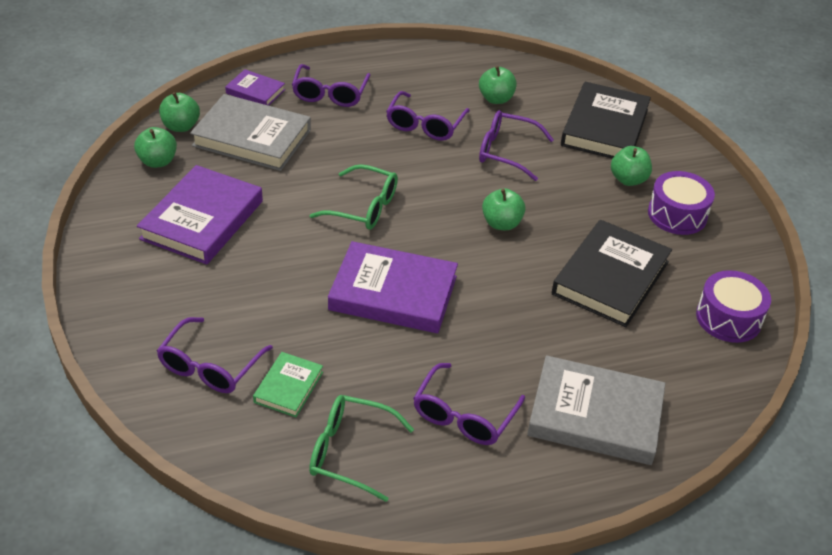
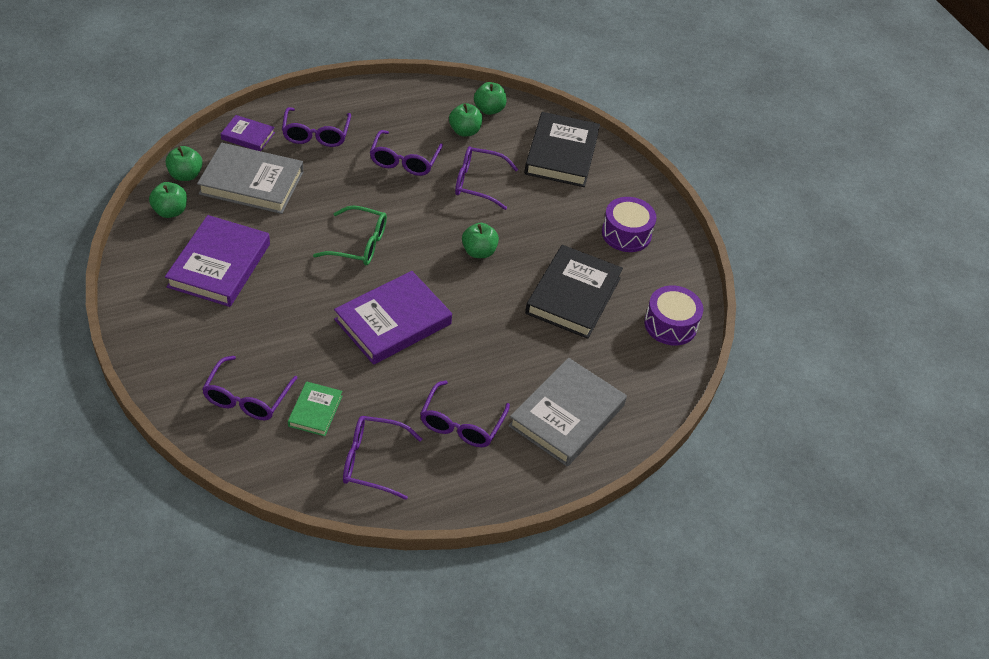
camera: 10 degrees left, 5 degrees up
green glasses [309,395,414,502] -> purple glasses [343,416,422,500]
purple book [328,241,458,333] -> purple book turned 45 degrees counterclockwise [334,271,452,365]
grey book [527,355,665,465] -> grey book turned 60 degrees counterclockwise [508,358,627,467]
green apple [611,146,652,186] -> green apple moved to [474,82,507,115]

